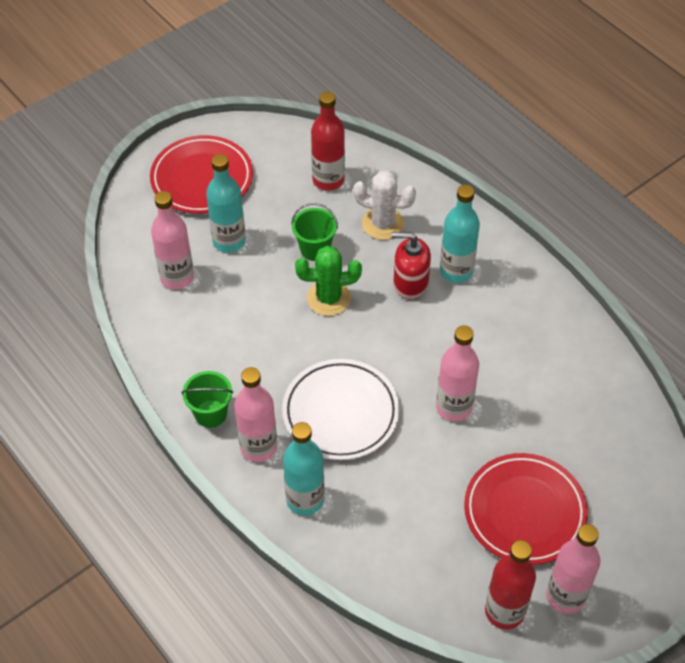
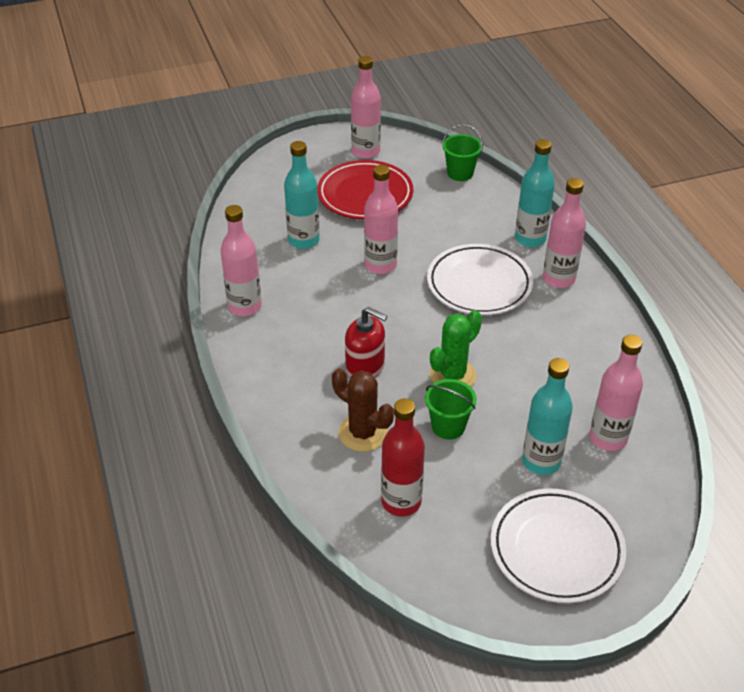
camera: 160 degrees left, 10 degrees down
red plate [150,135,253,214] -> white plate [491,488,626,603]
green bucket [182,371,233,428] -> green bucket moved to [442,124,483,181]
green cactus [295,246,362,316] -> green cactus turned 60 degrees counterclockwise [430,310,482,387]
white cactus [353,170,416,240] -> brown cactus [332,368,394,452]
turquoise bottle [440,185,480,283] -> turquoise bottle moved to [284,141,320,249]
red bottle [485,540,536,629] -> none
none -> pink bottle [220,205,262,316]

